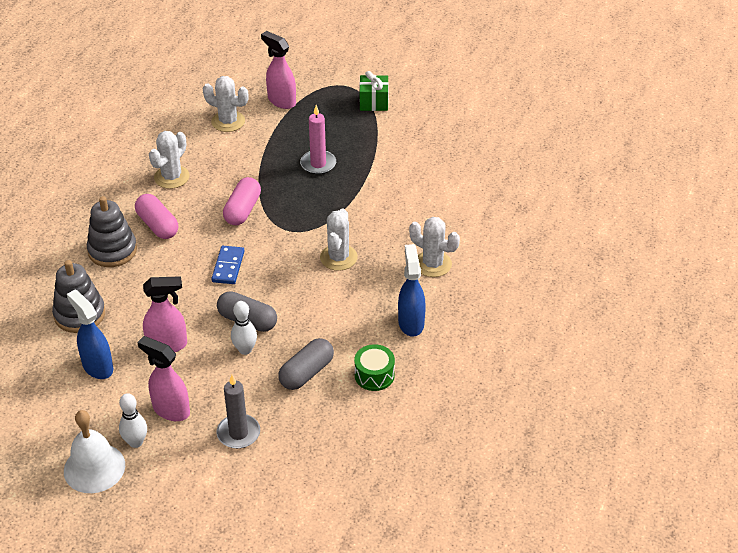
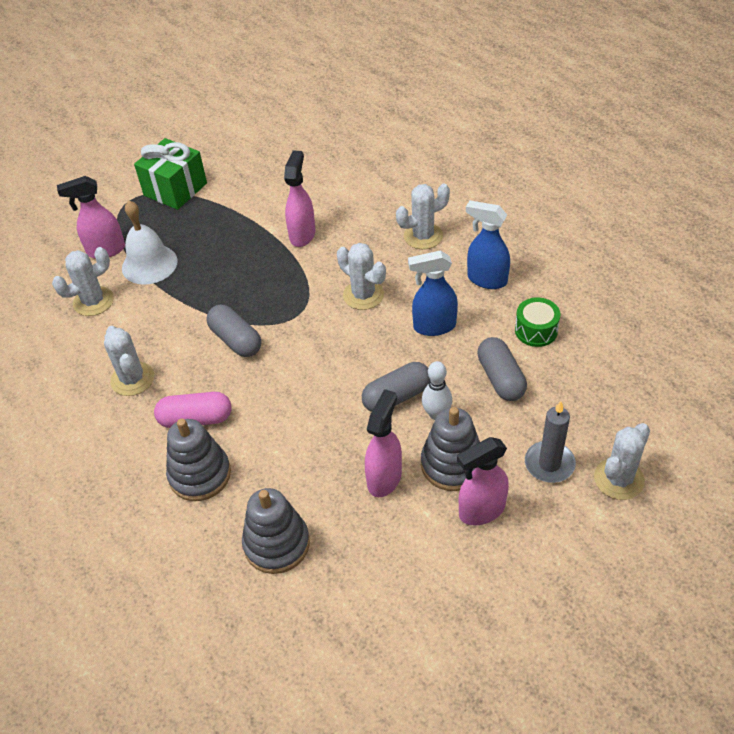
camera: 55 degrees left, 5 degrees up
white bell [64,410,125,493] -> white bell moved to [122,201,178,285]
blue spray bottle [67,290,113,379] -> blue spray bottle moved to [408,250,458,336]
white bowling pin [119,393,147,448] -> none
blue domino [211,246,245,284] -> none
pink capsule [223,177,261,225] -> grey capsule [207,304,261,357]
pink candle [300,105,336,175] -> none
green gift [359,71,389,111] -> green gift [134,138,207,210], size x1.52
none -> pink spray bottle [284,150,315,247]
none -> grey stacking toy [421,407,480,491]
none -> white cactus [594,423,650,500]

